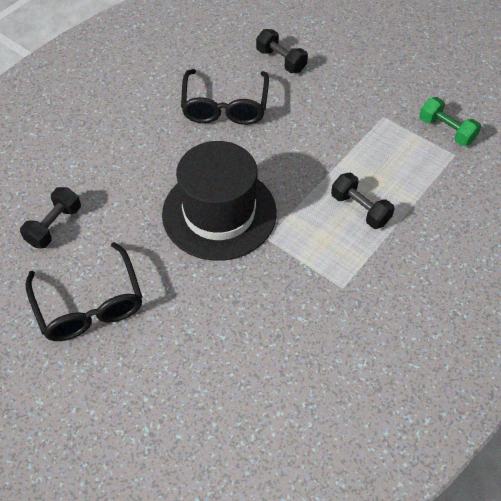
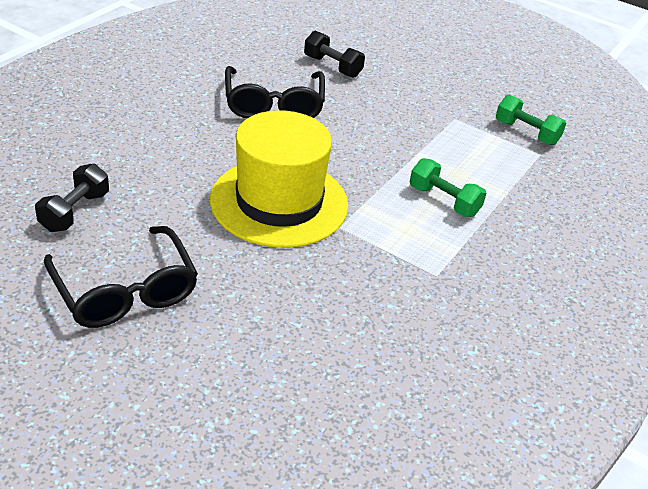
camera: 10 degrees left, 15 degrees down
black hat [162,141,277,261] -> yellow hat [210,110,348,248]
black dumbbell [331,173,395,229] -> green dumbbell [410,158,486,217]

